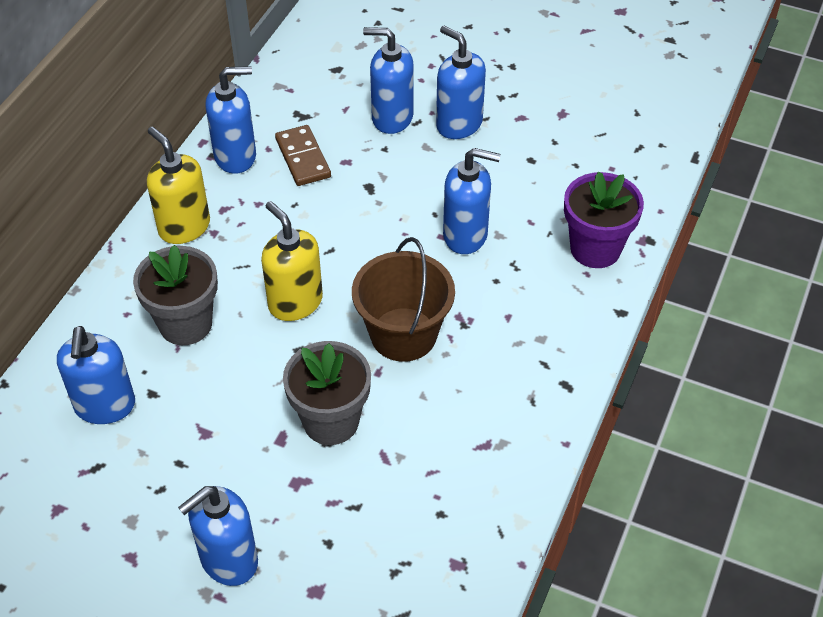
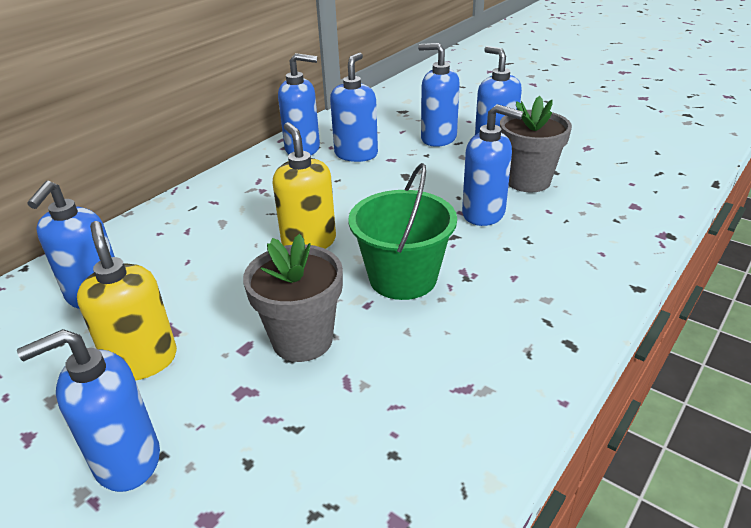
camera: 15 degrees right, 15 degrees down
grey flower pot [133,245,218,345] -> grey flower pot moved to [500,96,572,192]
yellow soap dispenser [147,126,210,244] -> yellow soap dispenser moved to [77,221,177,380]
brown domino [275,125,331,186] -> blue soap dispenser [330,53,378,162]
brown bucket [352,237,455,362] -> green bucket [348,163,457,300]
purple flower pot [564,171,644,268] -> none

